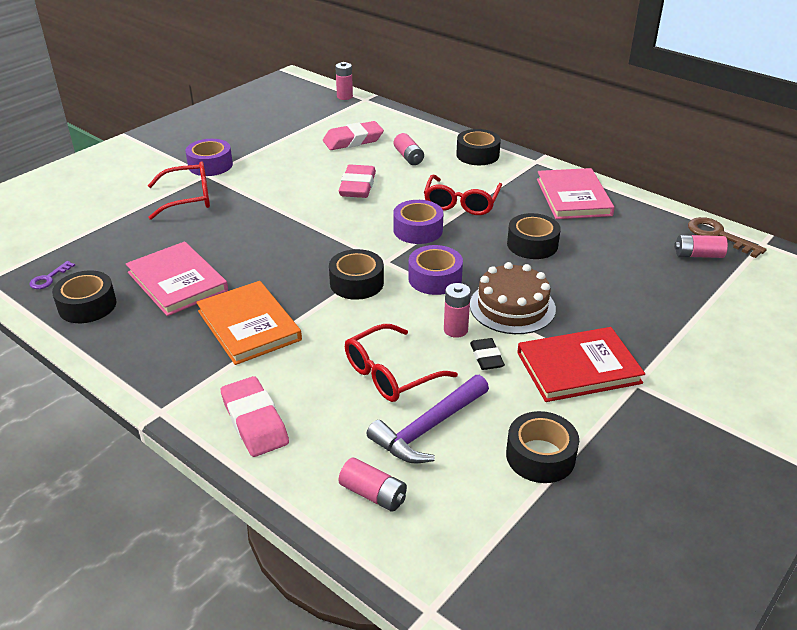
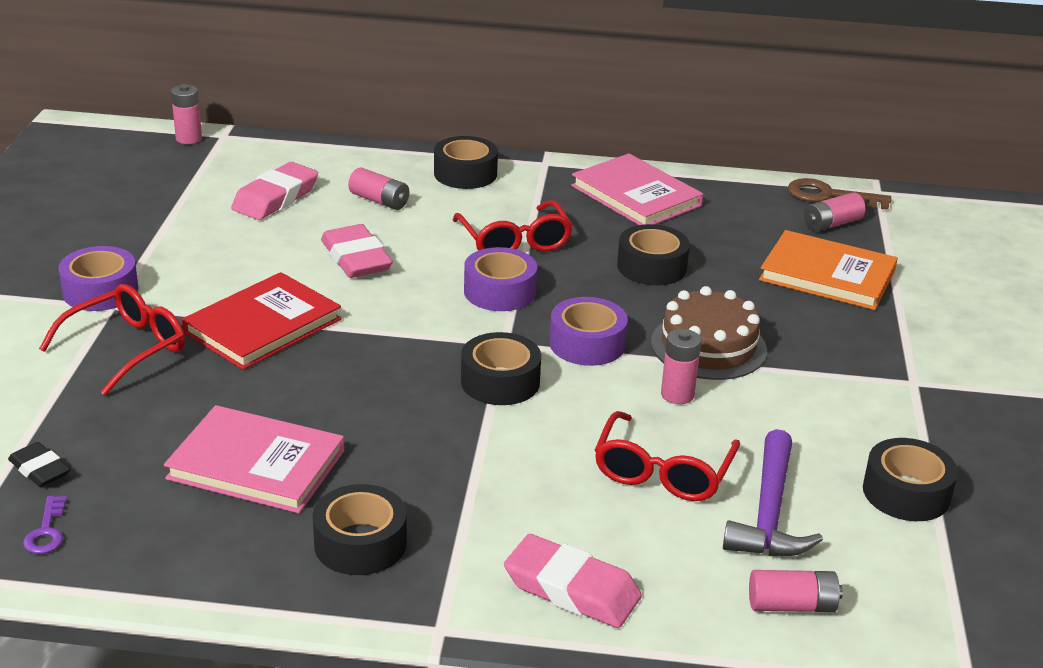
camera: 35 degrees left, 5 degrees down
black tape [52,271,117,323] -> black tape moved to [313,484,407,575]
orange book [196,281,302,365] -> orange book moved to [759,230,898,310]
black eraser [470,338,505,370] -> black eraser moved to [8,442,70,487]
red book [517,327,645,402] -> red book moved to [182,272,341,370]

